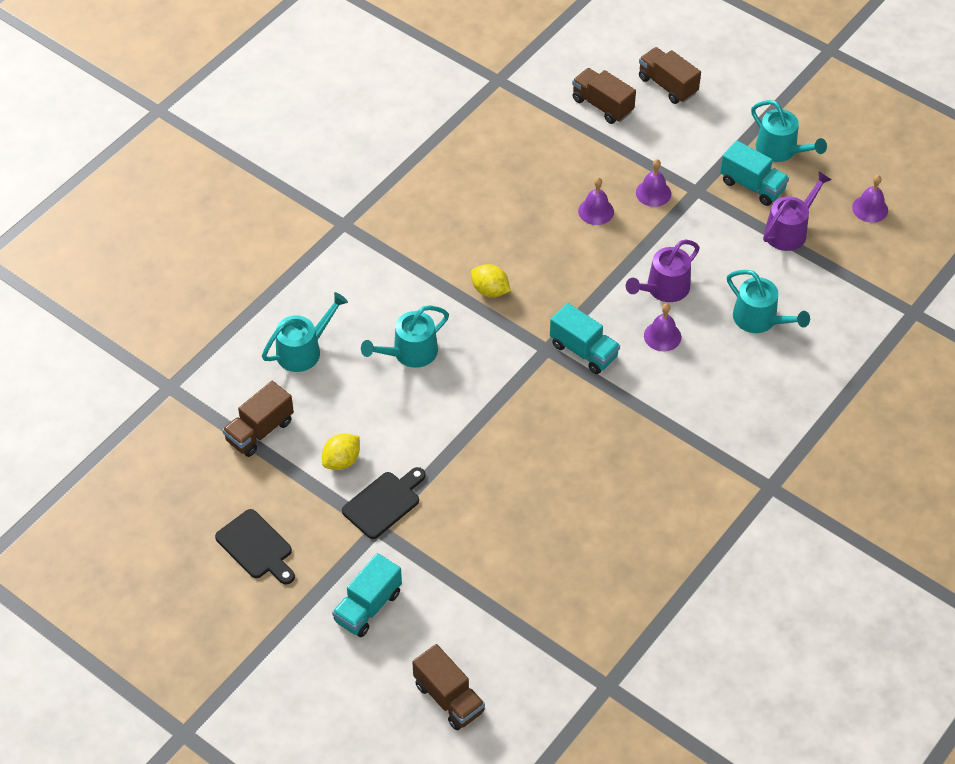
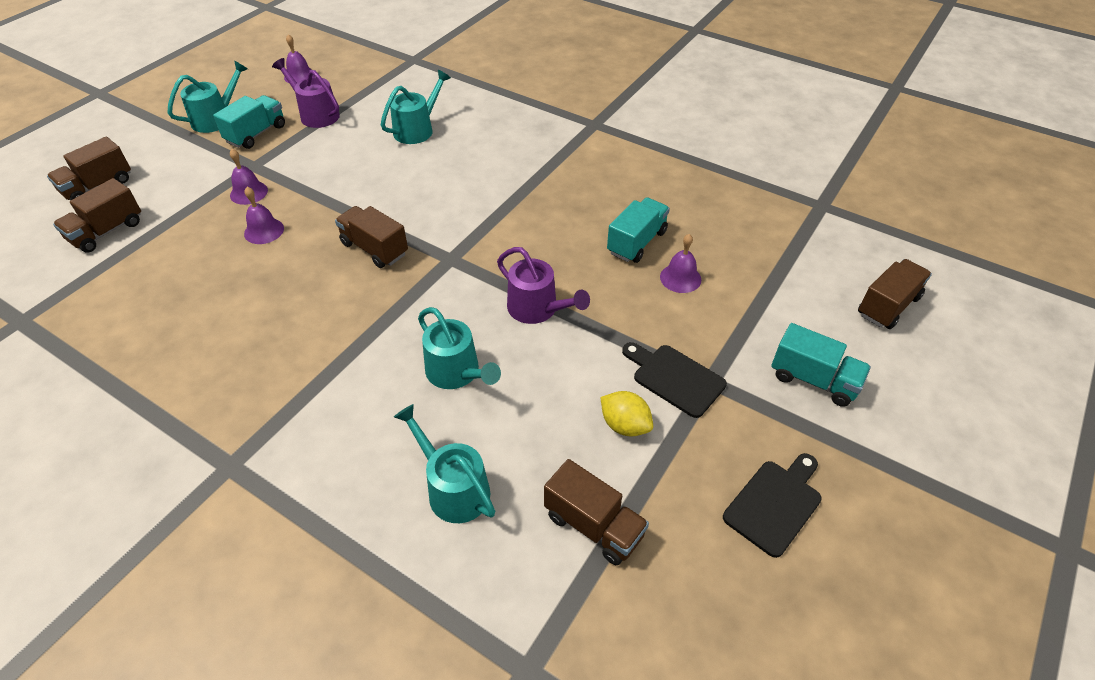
camera: 95 degrees left, 5 degrees down
yellow lemon [471,264,511,297] -> none
turquoise truck [550,303,620,374] -> turquoise truck moved to [607,197,670,263]
purple watering can [626,240,700,302] -> purple watering can moved to [497,247,590,324]
purple bell [644,303,681,351] -> purple bell moved to [660,234,701,293]
none -> brown truck [335,206,408,268]

